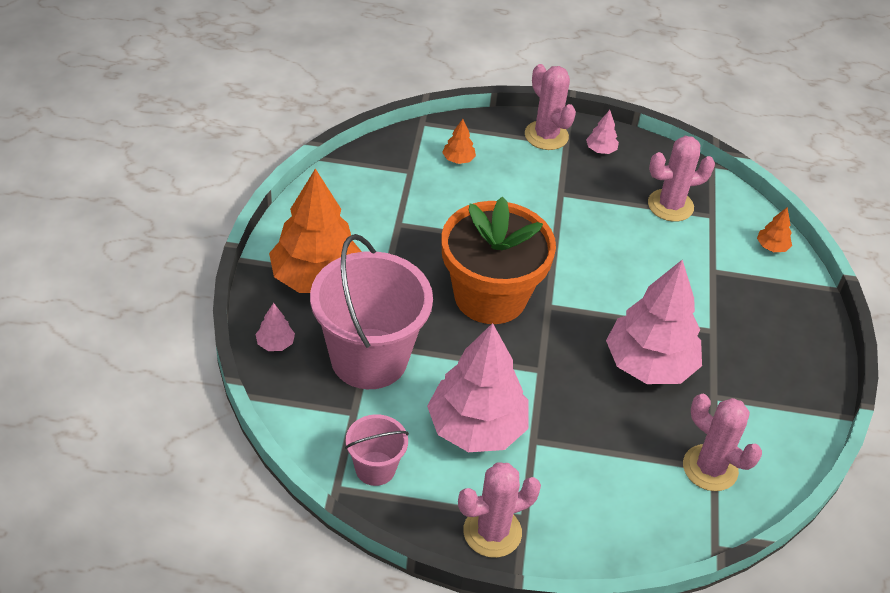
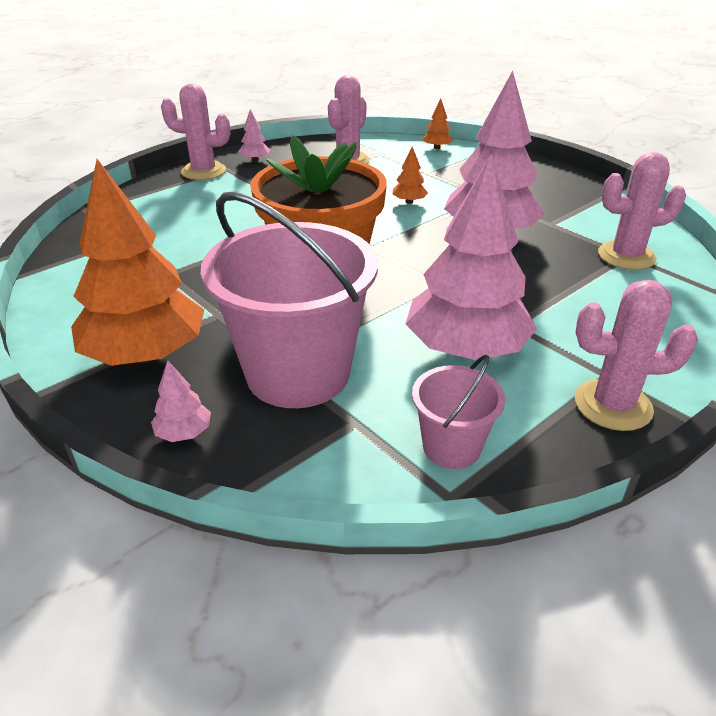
camera: 45 degrees left, 10 degrees down
orange tree [442,119,476,164] -> orange tree moved to [392,147,428,204]
pink cactus [458,462,541,558] -> pink cactus turned 75 degrees clockwise [575,280,698,431]

